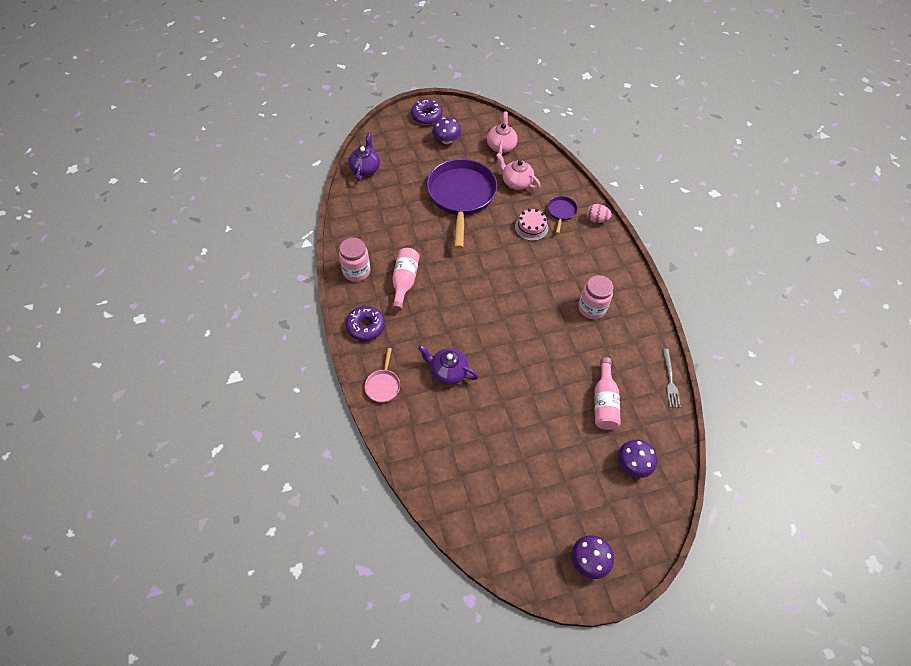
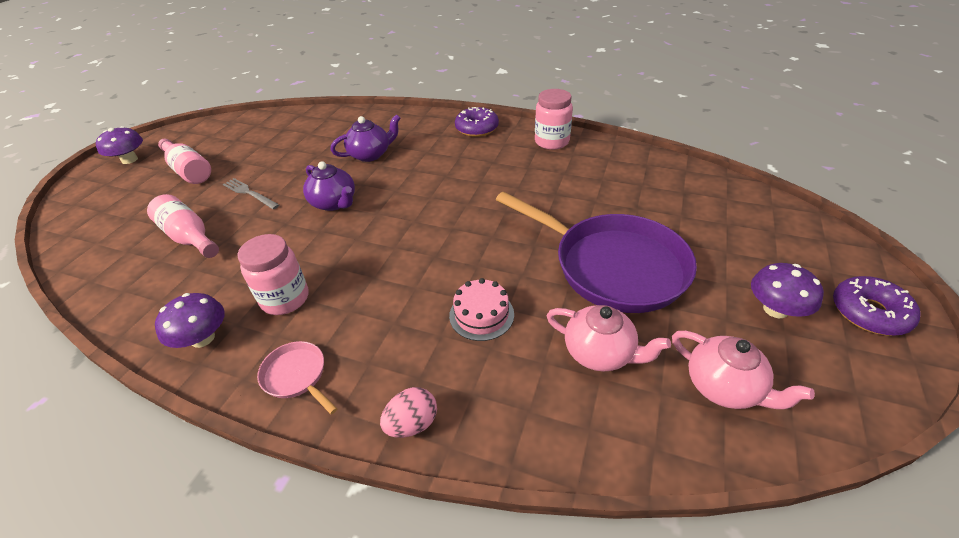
camera: 130 degrees right, 15 degrees down
purple teapot [348,133,380,181] -> purple teapot moved to [303,161,355,211]
pink pan [365,348,400,402] -> pink pan moved to [257,341,338,414]
pink bottle [392,248,420,311] -> pink bottle moved to [158,139,211,184]
pink teapot [496,153,541,190] -> pink teapot turned 45 degrees clockwise [546,305,671,372]
purple pan [548,196,578,234] -> none
purple mushroom [618,440,657,478] -> purple mushroom moved to [155,293,225,348]
grey fork [662,348,681,407] -> grey fork moved to [223,178,279,209]

